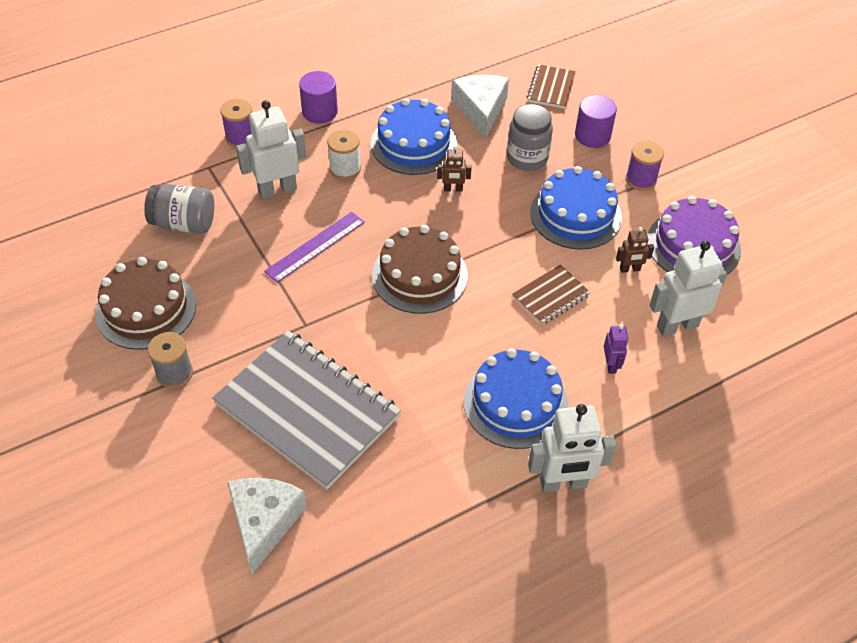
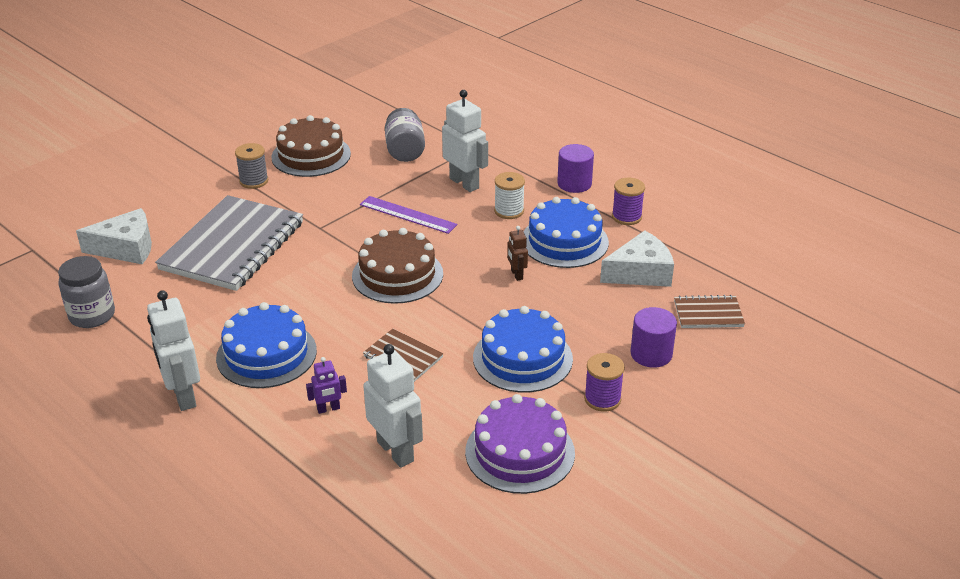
camera: 75 degrees right, 15 degrees down
purple spool [220,99,252,148] -> purple spool moved to [612,178,645,225]
grey jar [507,104,553,171] -> grey jar moved to [58,256,115,328]
brown robot [616,227,654,273] -> none

